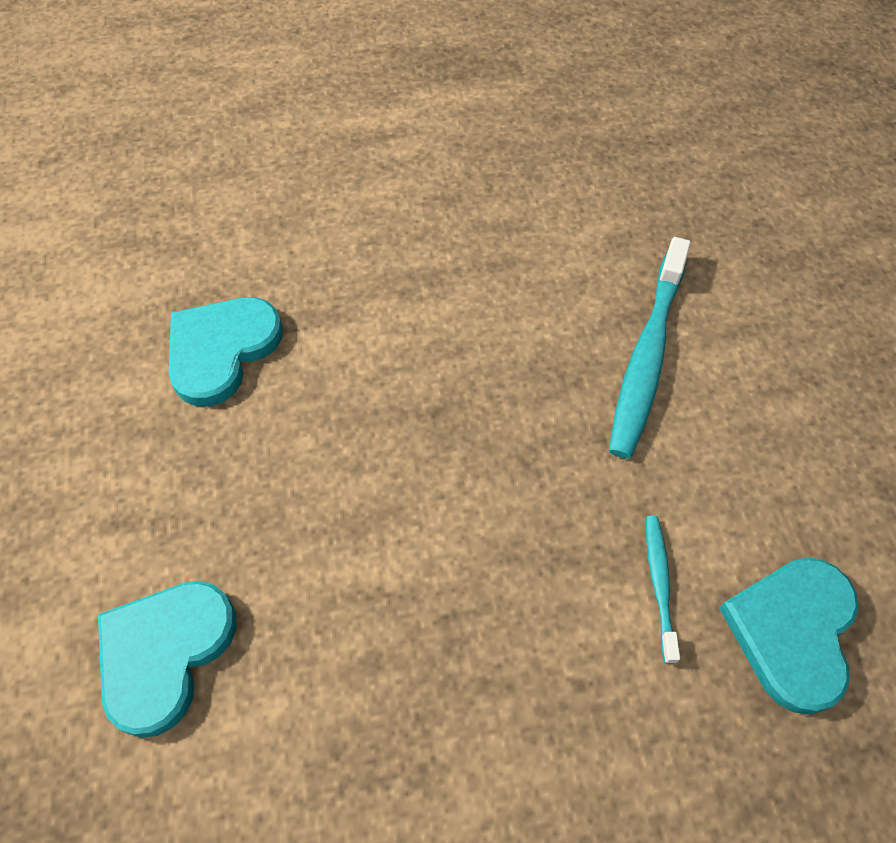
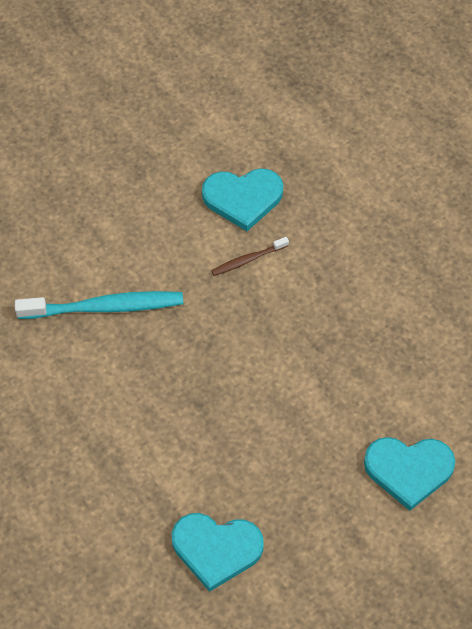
camera: 115 degrees left, 0 degrees up
turquoise toothbrush [646,516,680,664] -> brown toothbrush [211,237,289,276]

